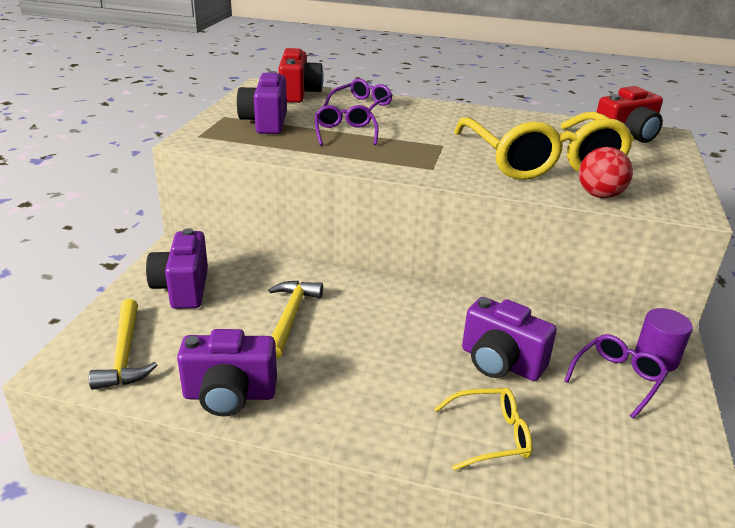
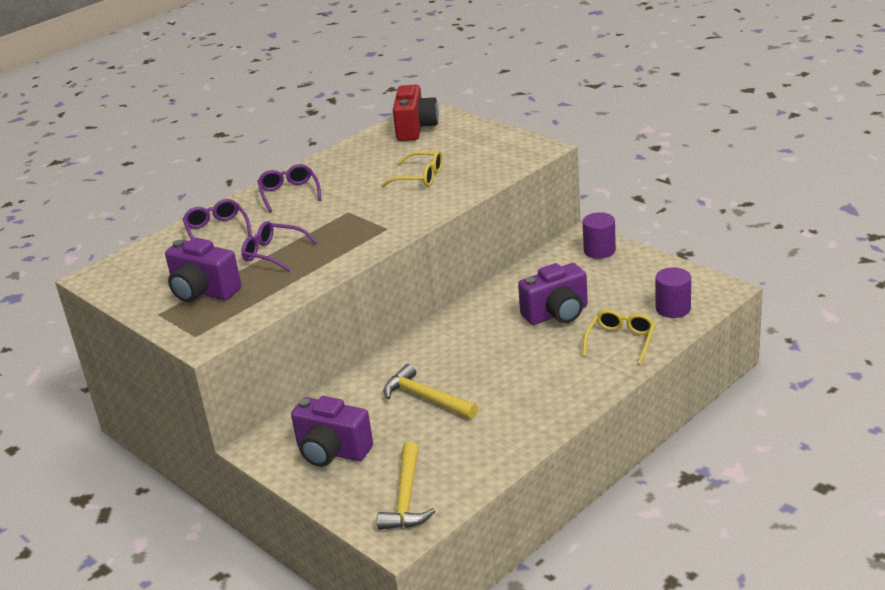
camera: 55 degrees left, 0 degrees up
yellow hammer [89,299,157,390] -> yellow hammer turned 75 degrees clockwise [377,442,436,530]
purple camera [177,329,277,416] -> none
red camera [279,48,324,103] -> none
yellow glasses [454,112,634,180] -> yellow glasses [381,150,443,187], size x0.44
purple glasses [564,334,668,419] -> purple glasses moved to [257,164,322,212]
red ball [579,147,633,198] -> none
none -> purple cylinder [655,267,691,318]

